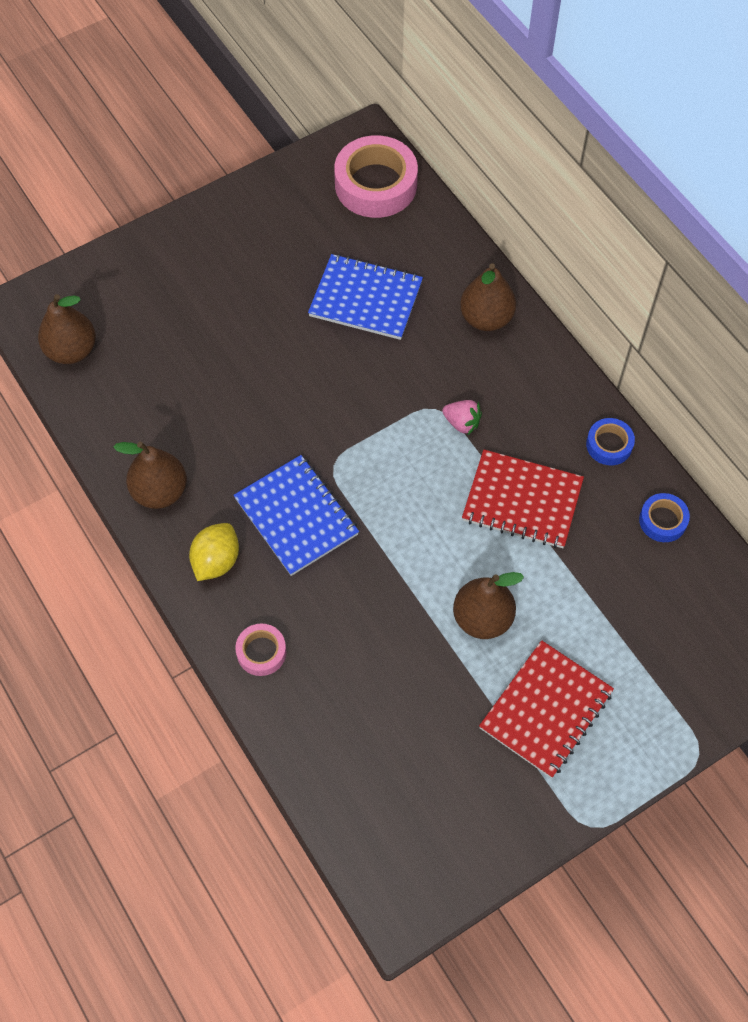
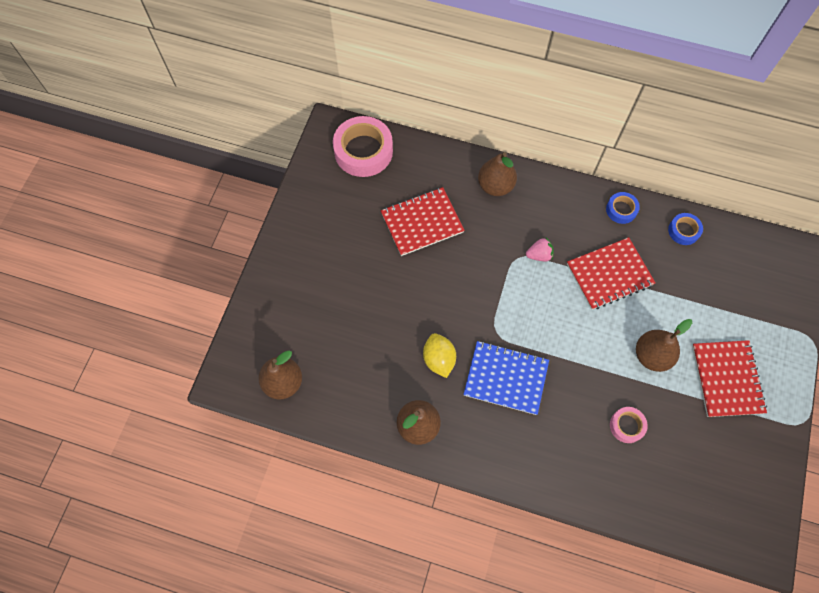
camera: 40 degrees left, 5 degrees up
yellow lemon [189,523,239,581] -> yellow lemon moved to [423,333,456,378]
pink tape [235,624,286,676] -> pink tape moved to [610,407,648,443]
blue notebook [308,254,423,340] -> red notebook [381,187,465,256]

